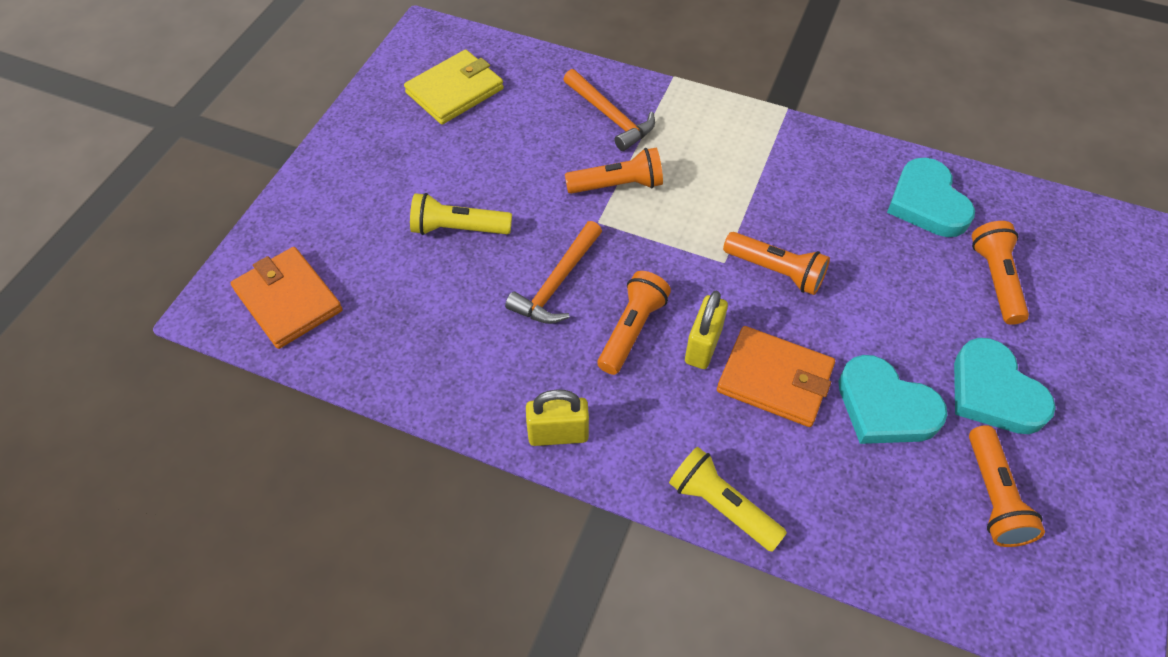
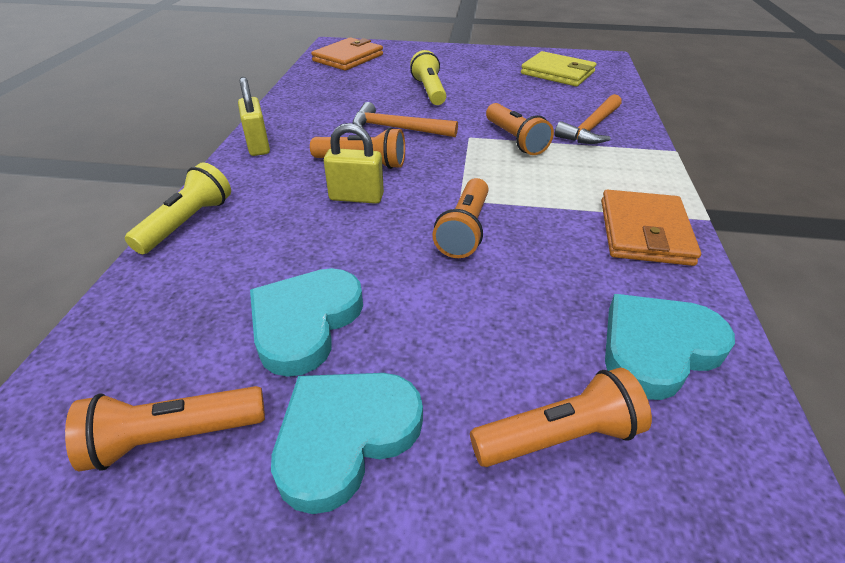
camera: 75 degrees right, 15 degrees down
orange wallet [717,326,835,427] -> orange wallet moved to [601,190,701,266]

